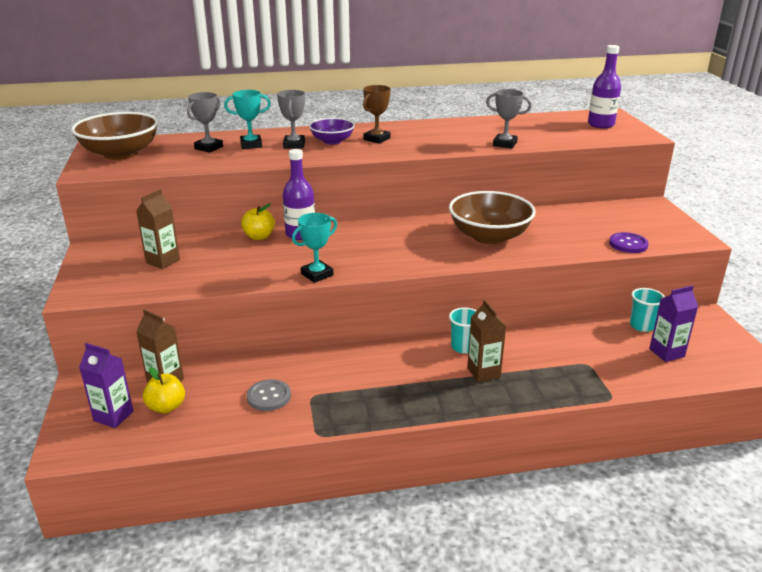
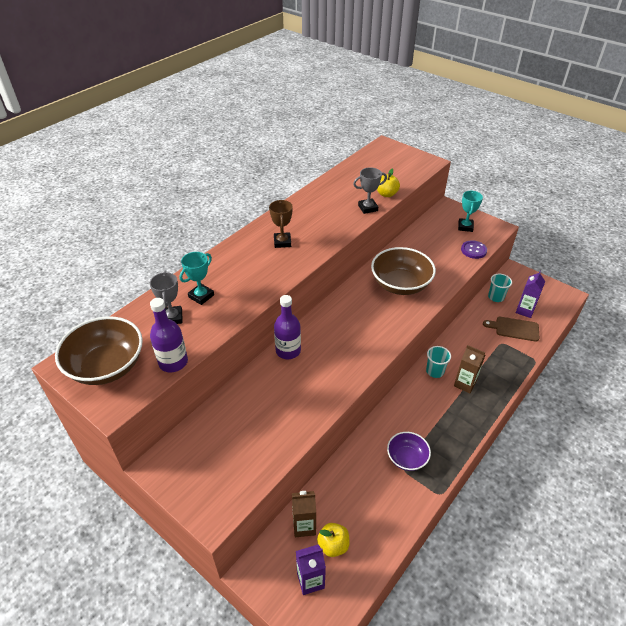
camera: 40 degrees left, 15 degrees up
brown carton [136,189,180,269] -> none
yellow apple [241,203,275,240] -> yellow apple moved to [377,169,400,197]
grey button [247,379,291,411] -> none
grey trophy [277,90,305,149] -> none
turquoise trophy [292,213,337,283] -> turquoise trophy moved to [458,191,483,232]
purple bowl [309,118,355,144] -> purple bowl moved to [387,432,431,471]
purple bottle [588,45,621,128] -> purple bottle moved to [150,298,188,372]
none -> brown cutting board [483,317,539,342]

